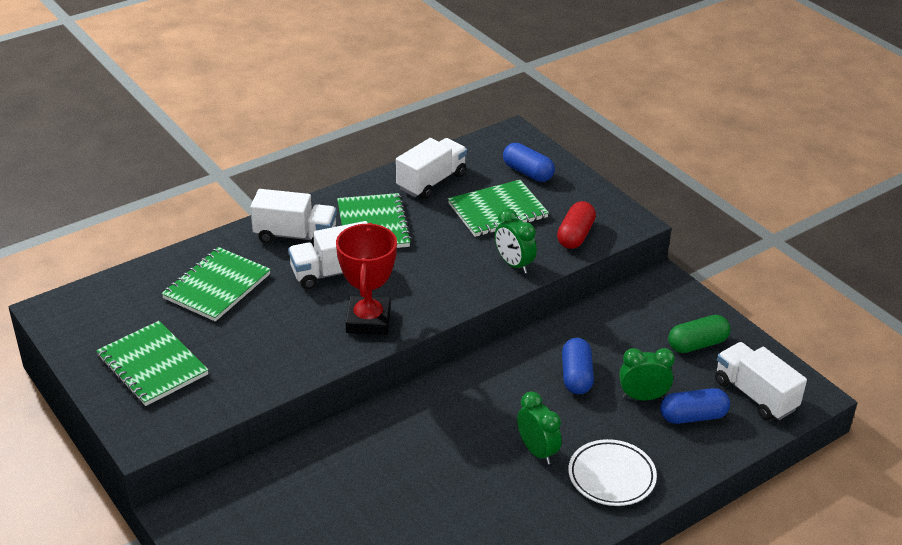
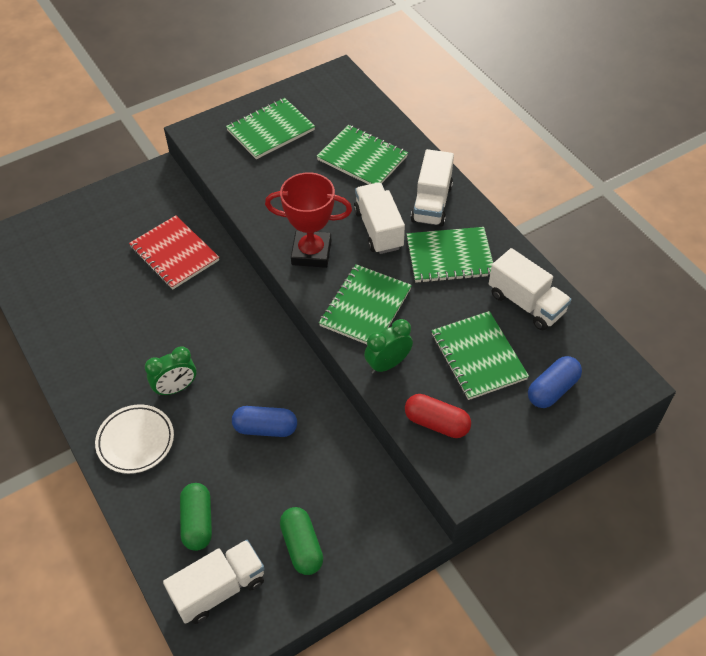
camera: 95 degrees right, 15 degrees up
green clock [619,348,675,401] -> none
blue capsule [660,388,730,424] -> green capsule [180,483,212,551]
none -> red notebook [129,215,219,290]
none -> green notebook [319,264,412,344]

